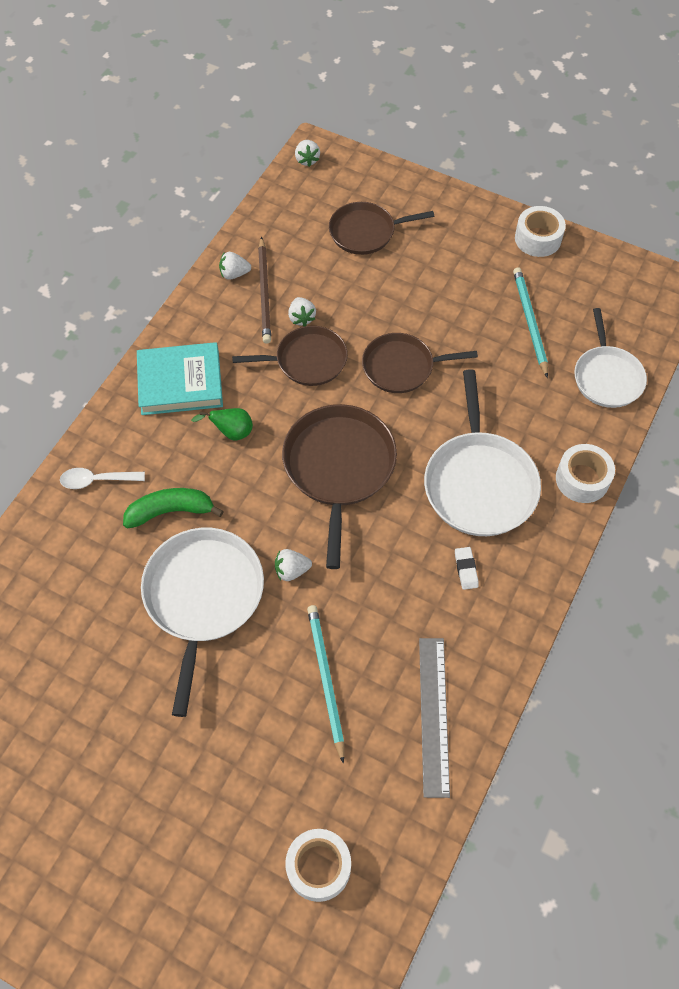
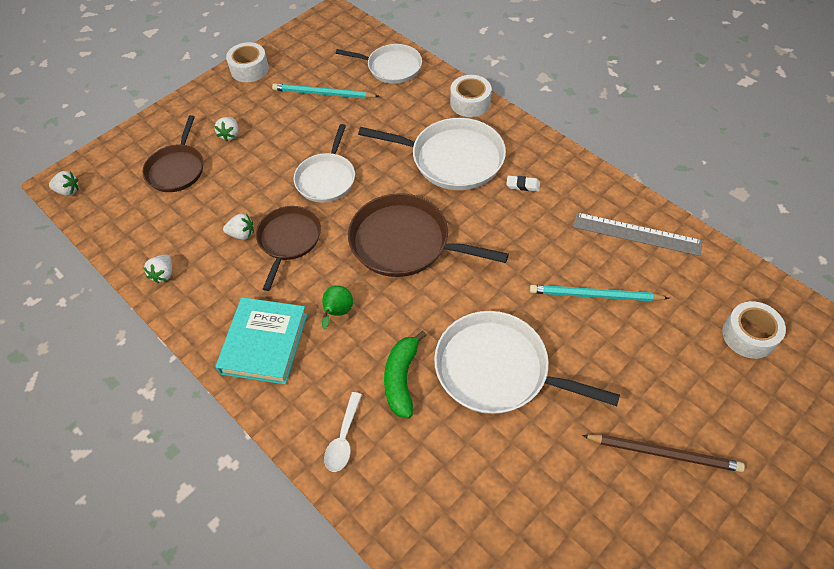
camera: 70 degrees left, 5 degrees down
brown pencil [258,237,271,344] -> brown pencil moved to [582,434,745,472]
white strawberry [275,549,312,581] -> white strawberry moved to [215,117,239,141]
brown pan [362,333,478,393] -> white pan [294,124,355,202]

